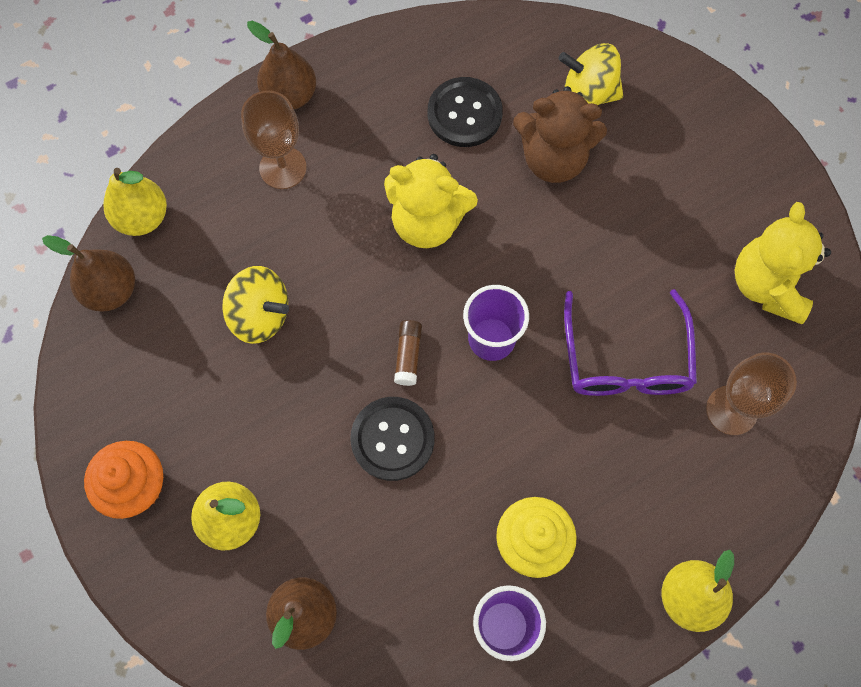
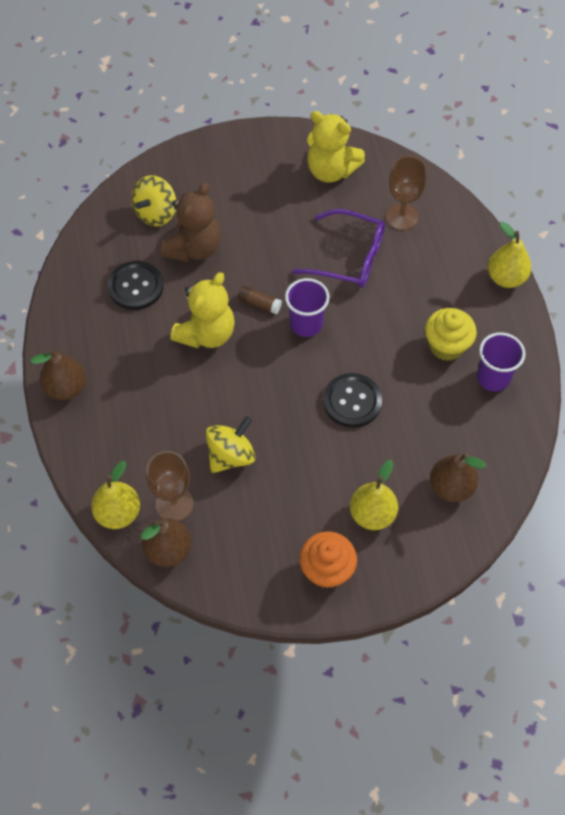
camera: 70 degrees left, 10 degrees down
brown goblet [241,91,307,189] -> brown goblet moved to [146,451,193,521]
brown glue stick [394,320,422,386] -> brown glue stick moved to [238,286,282,314]

